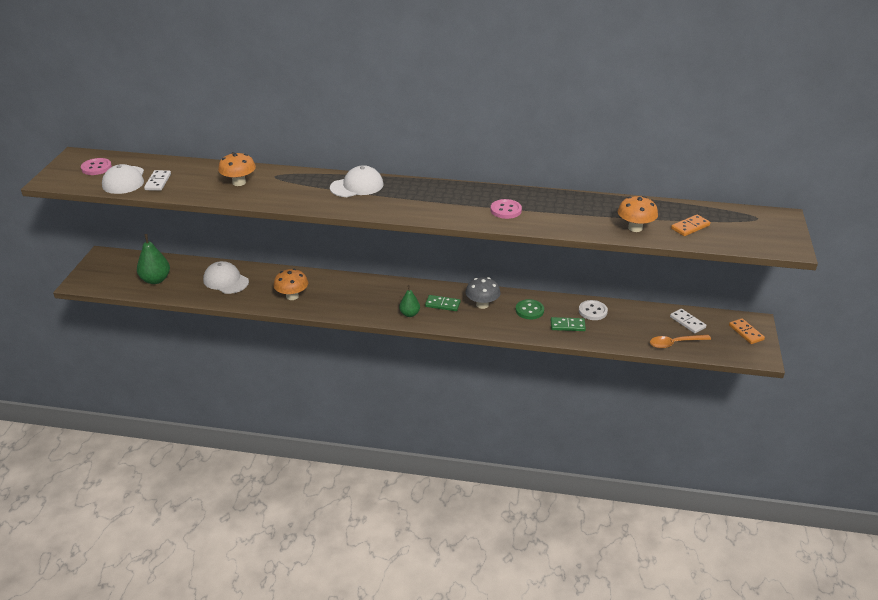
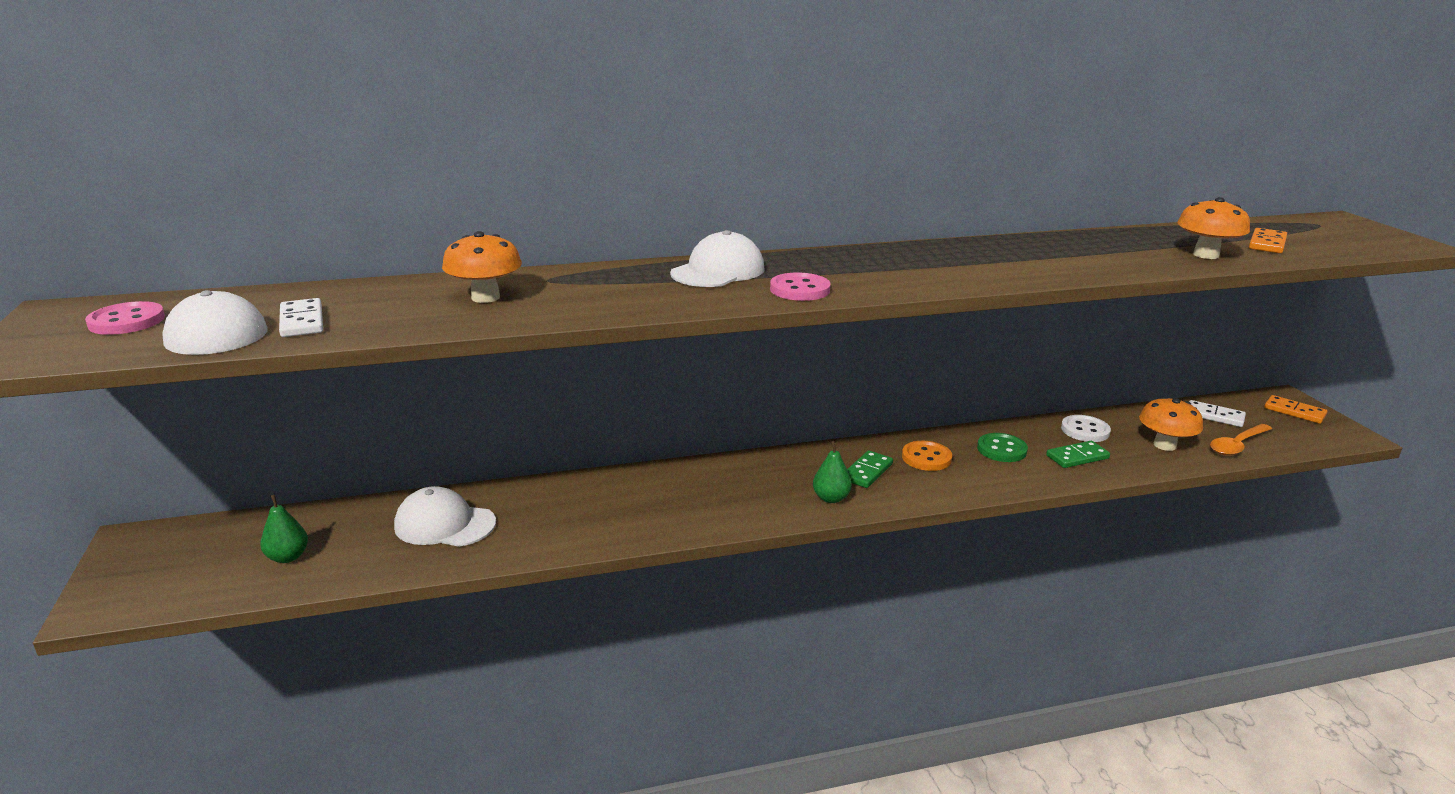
camera: 25 degrees left, 10 degrees down
green pear [137,234,170,284] -> green pear [260,495,308,563], size x0.62
orange mushroom [274,269,308,300] -> orange mushroom moved to [1139,397,1203,451]
green domino [425,295,460,311] -> green domino turned 45 degrees counterclockwise [847,450,893,488]
grey mushroom [466,277,501,309] -> orange button [902,441,952,471]
pink button [491,199,522,219] -> pink button moved to [770,272,831,301]

